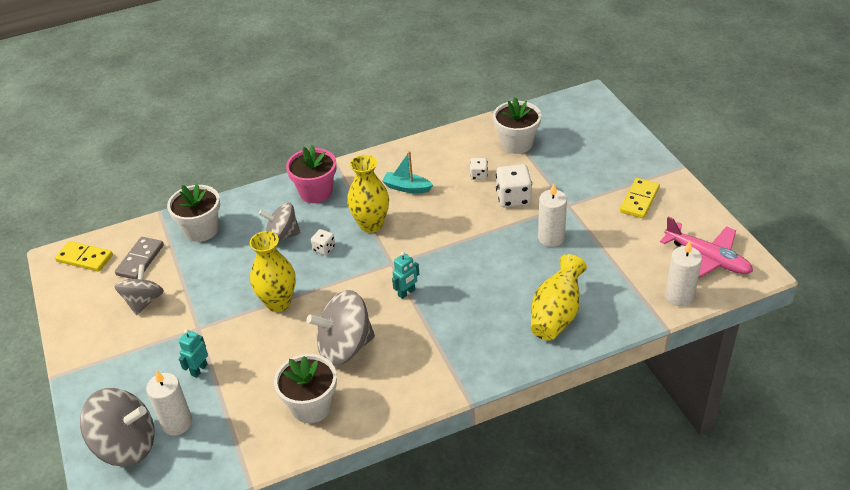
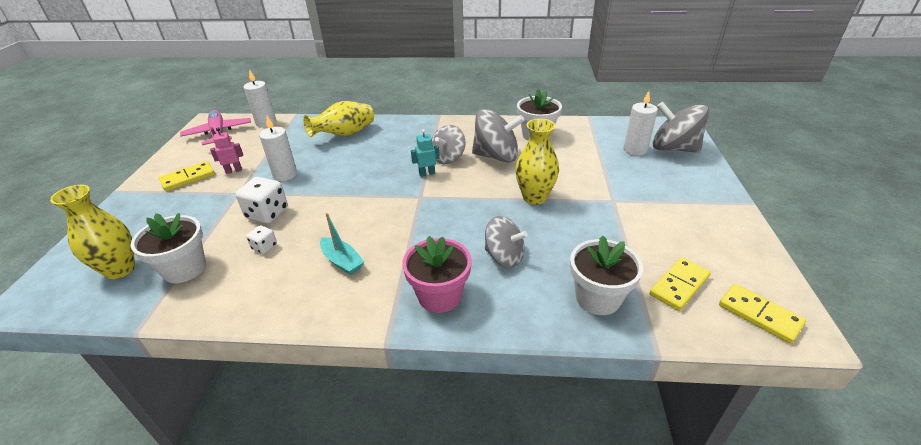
camera: 155 degrees left, 5 degrees down
grey spinning top [114,264,164,315] -> grey spinning top moved to [432,125,466,164]
grey domino [115,237,164,279] -> yellow domino [649,257,711,311]
turquoise robot [179,329,208,378] -> none
white dice [311,229,335,255] -> none
yellow vase [347,155,389,233] -> yellow vase moved to [50,185,135,279]
none -> pink robot [210,128,243,174]

